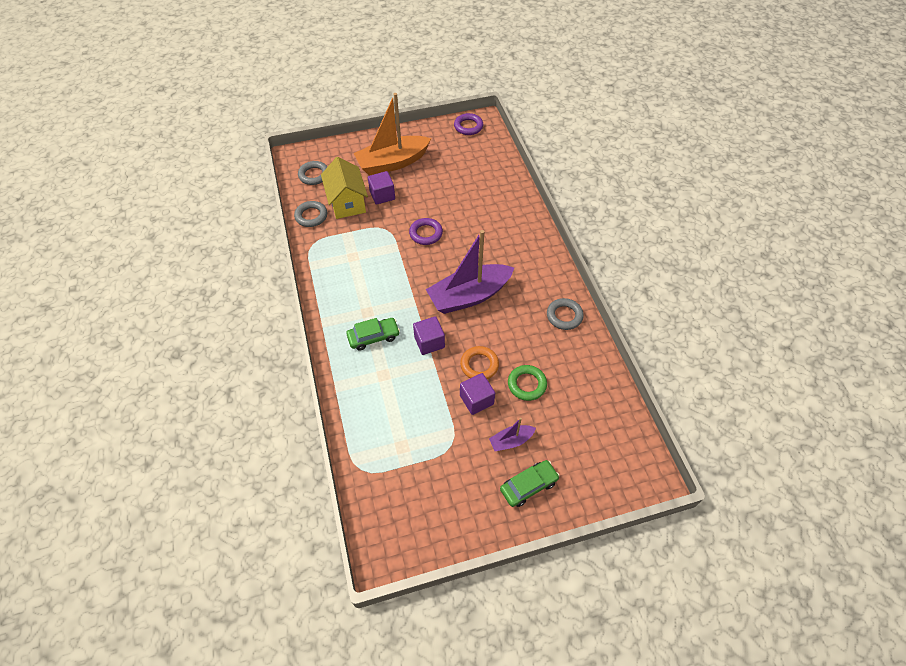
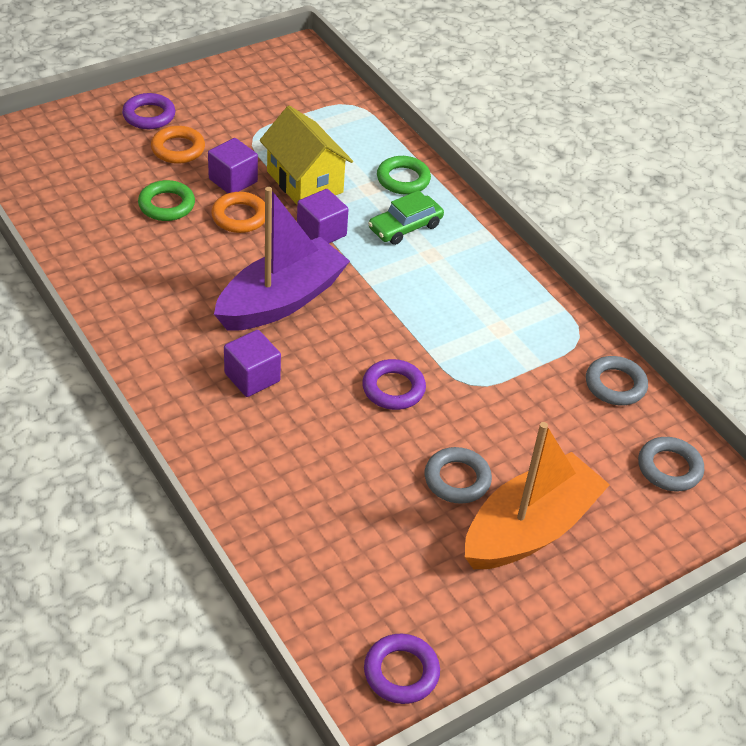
camera: 160 degrees right, 10 degrees down
yellow house [321,157,368,219] -> yellow house moved to [260,106,353,205]
purple cube [368,171,395,205] -> purple cube moved to [224,330,281,397]
purple boat [489,418,536,451] -> orange ring [151,126,205,164]
green car [500,460,560,507] -> purple ring [122,93,175,129]
grey ring [547,298,584,330] -> grey ring moved to [425,447,492,504]
none -> green ring [377,156,431,194]

